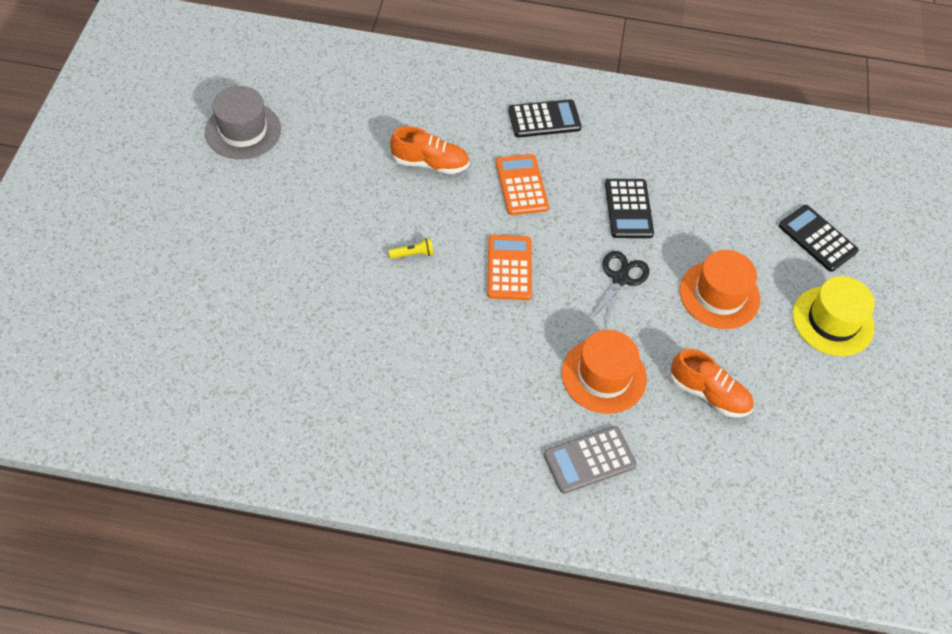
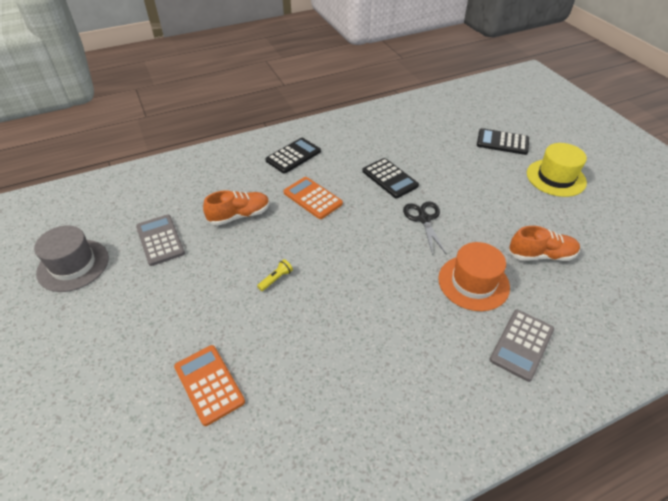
camera: 30 degrees left, 10 degrees down
orange calculator [487,235,532,300] -> orange calculator moved to [174,345,245,426]
orange hat [680,250,760,329] -> none
none -> grey calculator [136,215,185,266]

